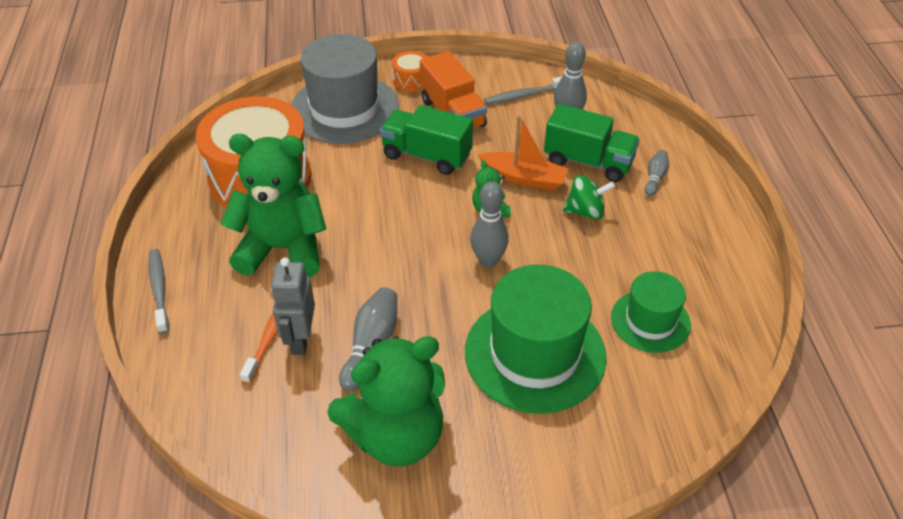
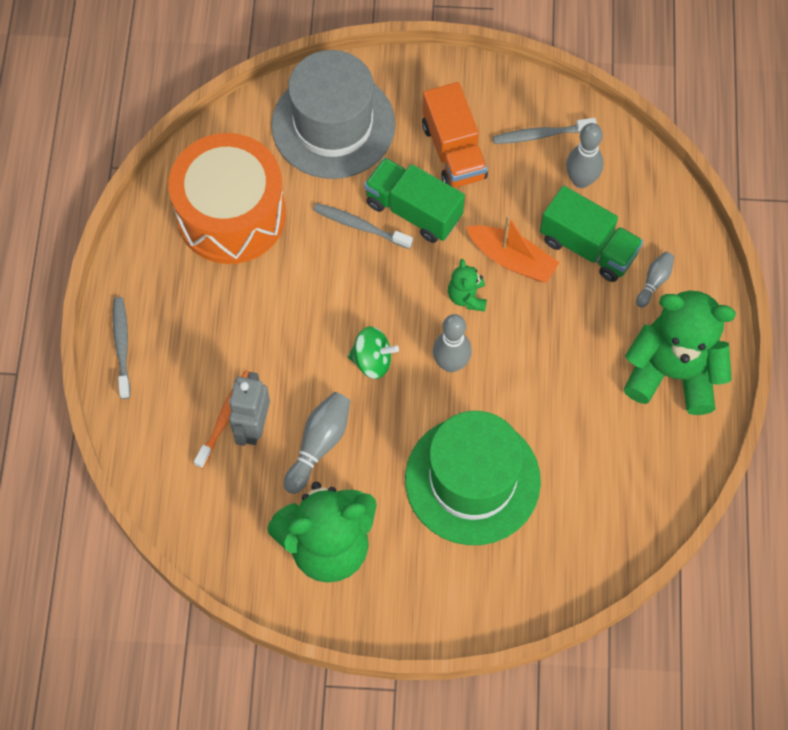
camera: 10 degrees right, 20 degrees up
green teddy bear [221,134,326,277] -> green teddy bear moved to [624,291,736,415]
orange drum [392,51,427,92] -> none
green spinning top [563,175,615,220] -> green spinning top moved to [348,326,399,379]
green hat [611,271,691,353] -> none
none -> grey toothbrush [313,203,413,249]

